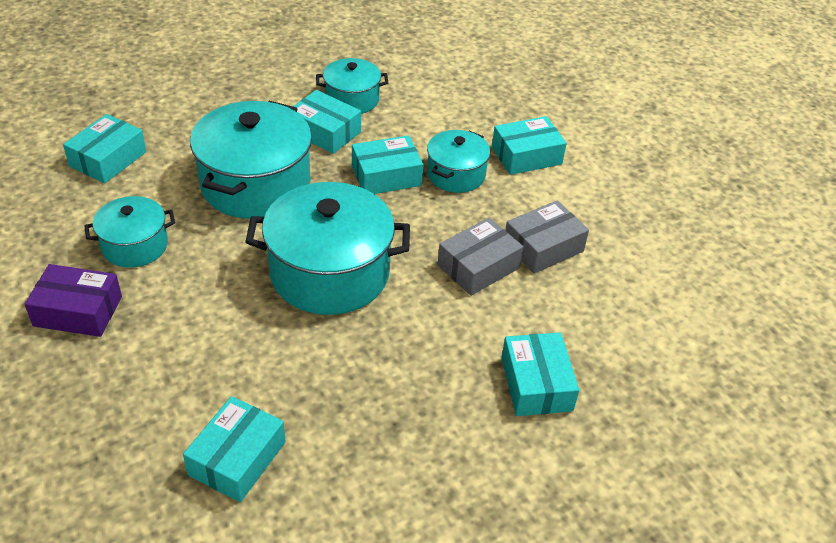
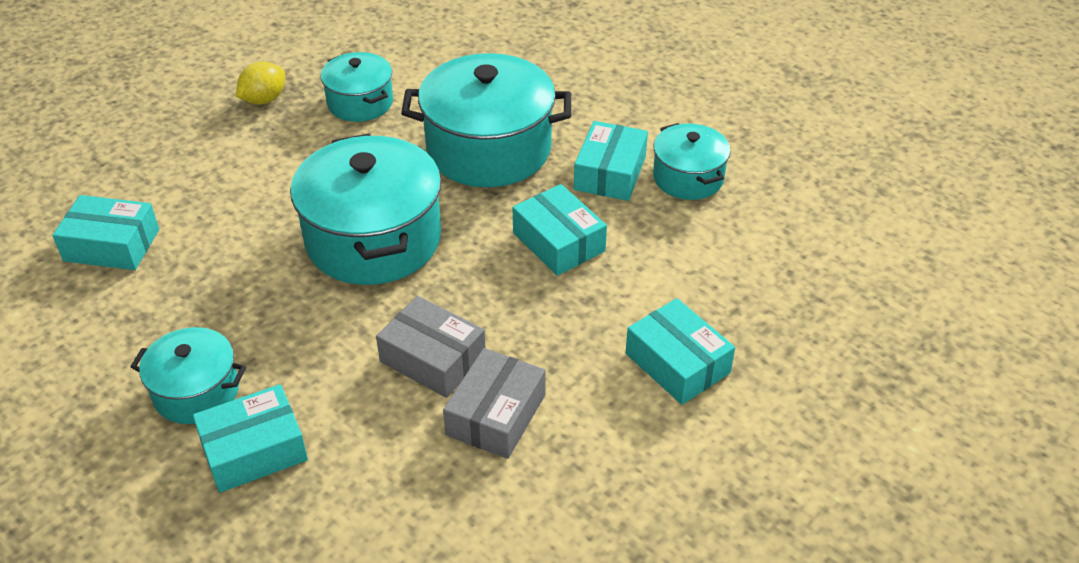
camera: 75 degrees right, 0 degrees up
purple box [25,264,122,337] -> yellow lemon [236,62,285,104]
turquoise box [63,114,146,184] -> none
turquoise pot [427,130,490,193] -> turquoise pot moved to [130,327,246,424]
grey box [506,200,589,274] -> grey box turned 75 degrees clockwise [443,348,546,459]

